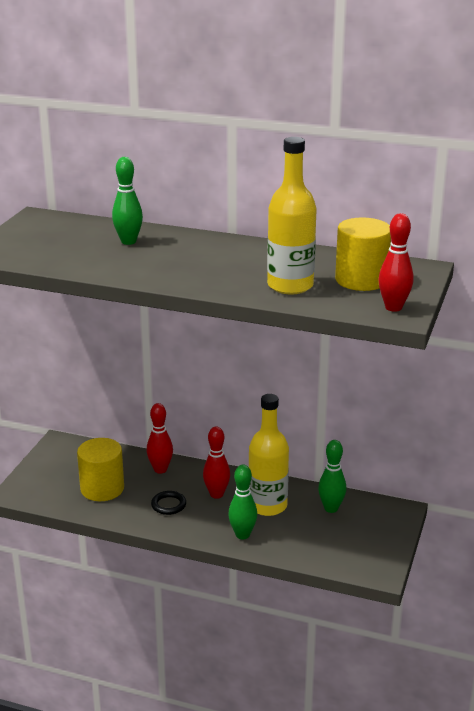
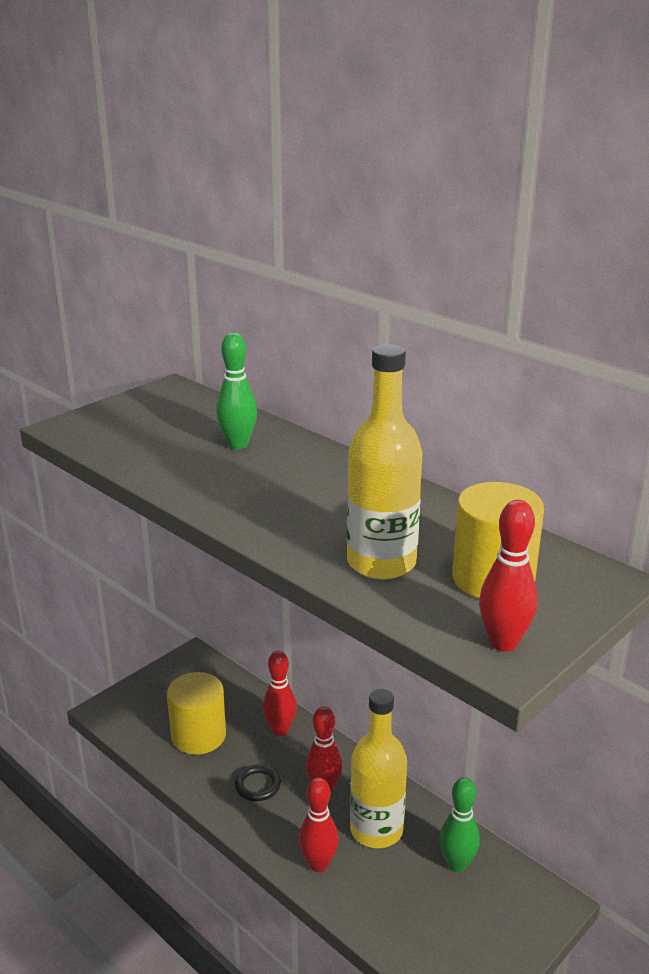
camera: 25 degrees right, 0 degrees up
green bowling pin [228,464,257,539] -> red bowling pin [299,777,339,872]

